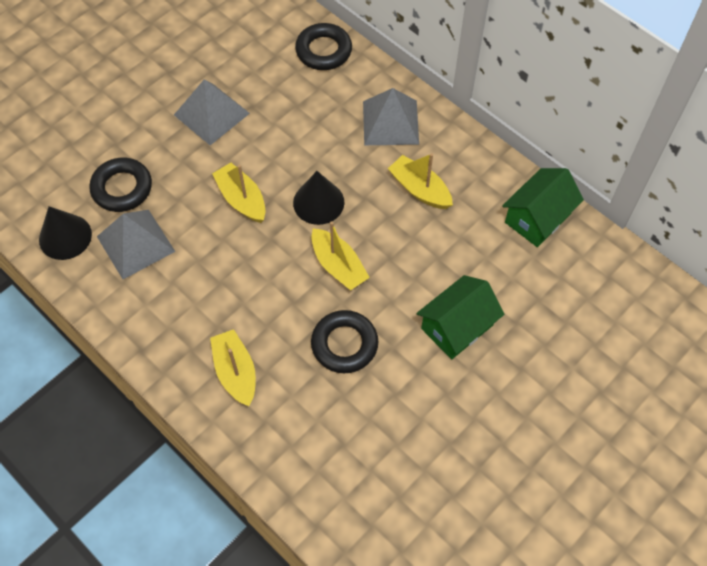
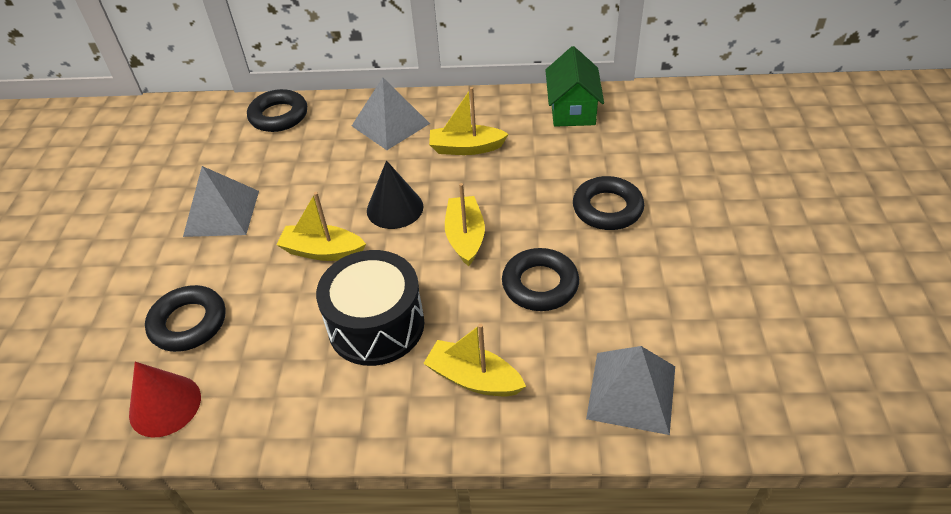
camera: 40 degrees left, 15 degrees down
black cone [39,206,92,260] -> red cone [129,362,201,438]
grey pyramid [97,210,175,279] -> grey pyramid moved to [586,346,675,435]
yellow boat [311,221,370,290] -> yellow boat turned 105 degrees counterclockwise [445,183,485,266]
green house [417,275,504,359] -> black ring [573,176,644,230]
none -> black drum [316,250,425,366]

